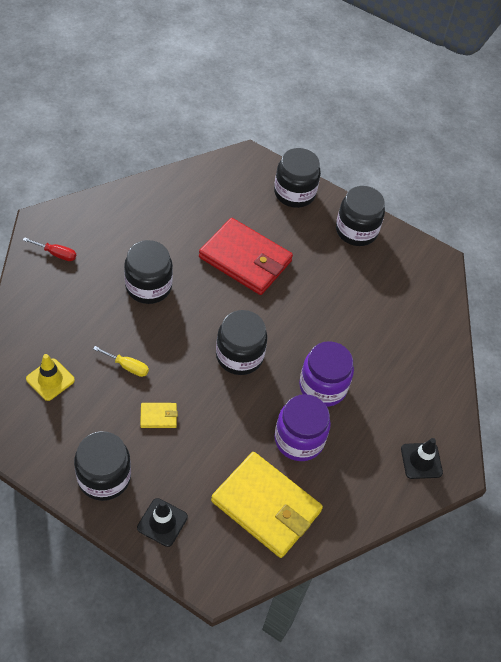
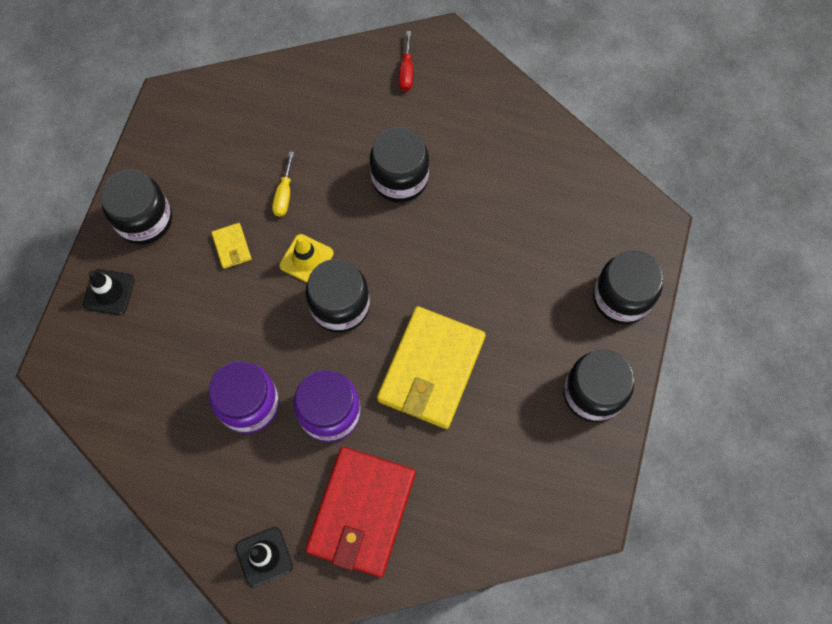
camera: 80 degrees right, 15 degrees up
yellow traffic cone [26,354,75,401] -> yellow traffic cone moved to [279,234,334,283]
red wallet [199,218,293,295] -> red wallet moved to [305,447,416,577]
yellow wallet [211,452,323,558] -> yellow wallet moved to [377,306,486,429]

